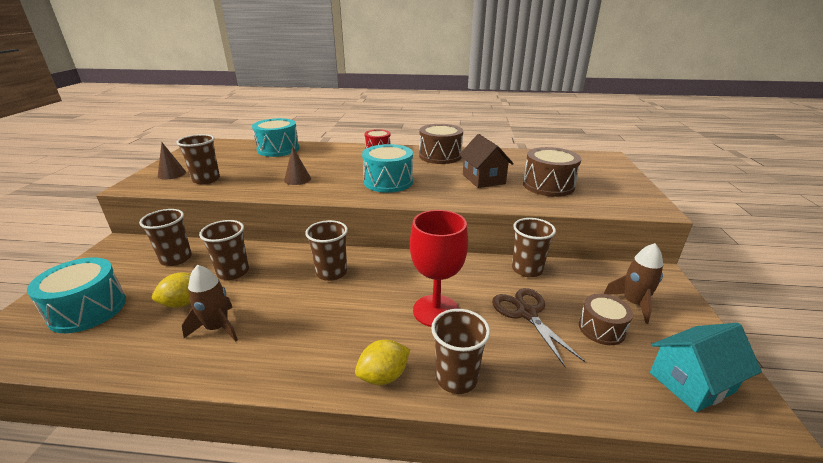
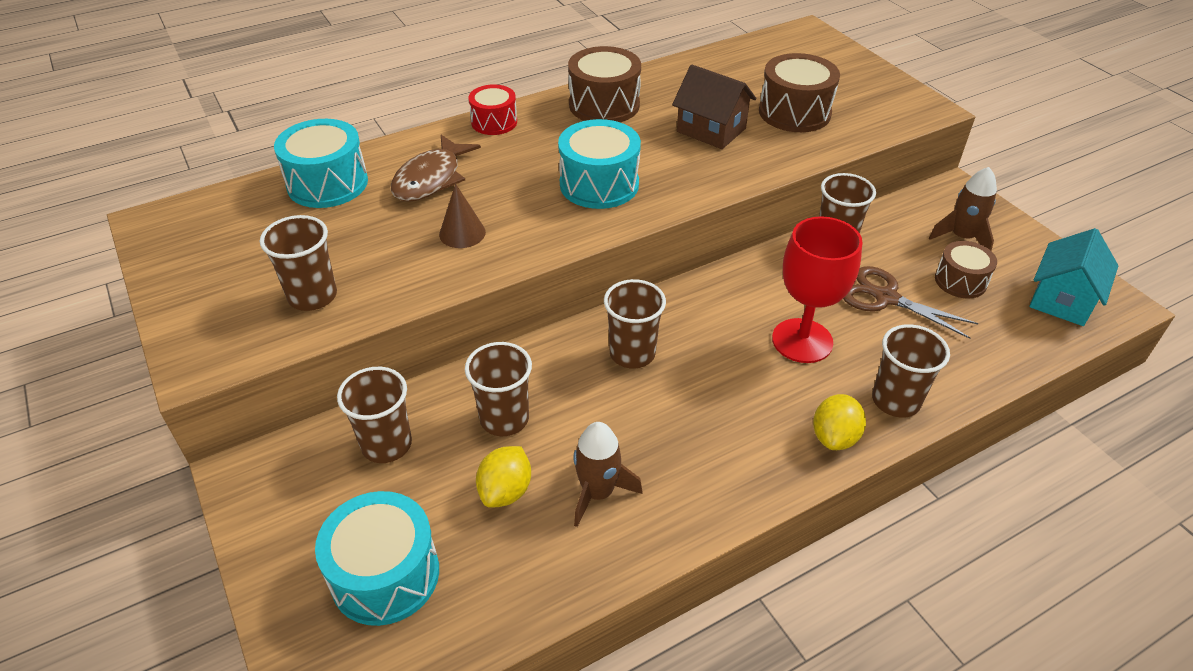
camera: 35 degrees left, 15 degrees up
brown cone [158,143,186,180] -> none
none -> brown fish [391,135,481,202]

